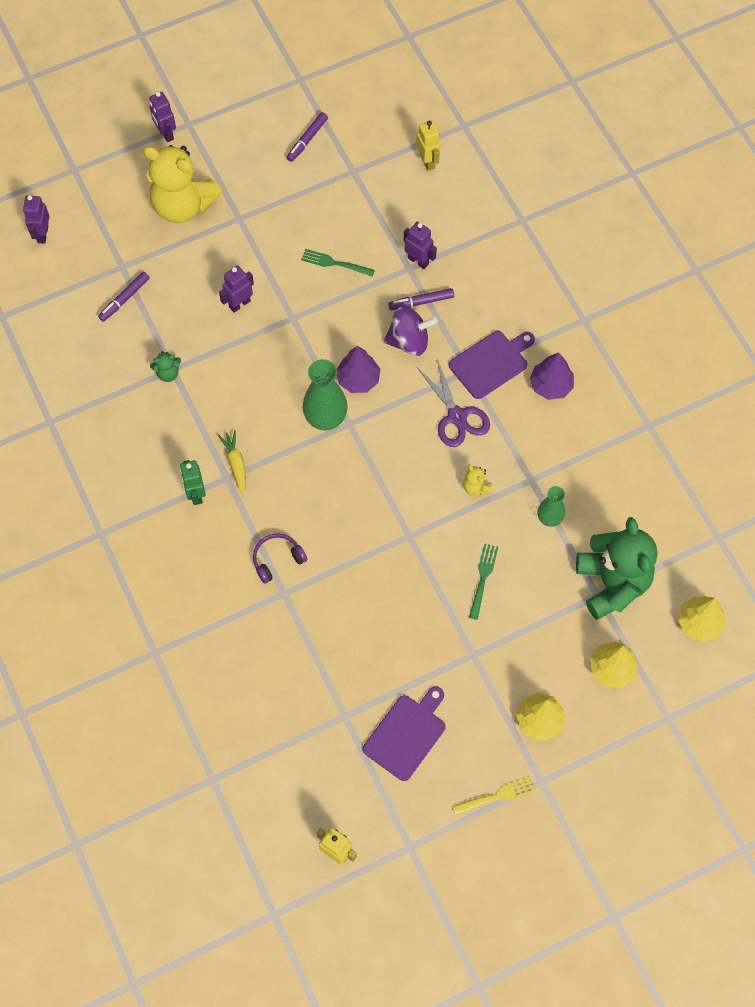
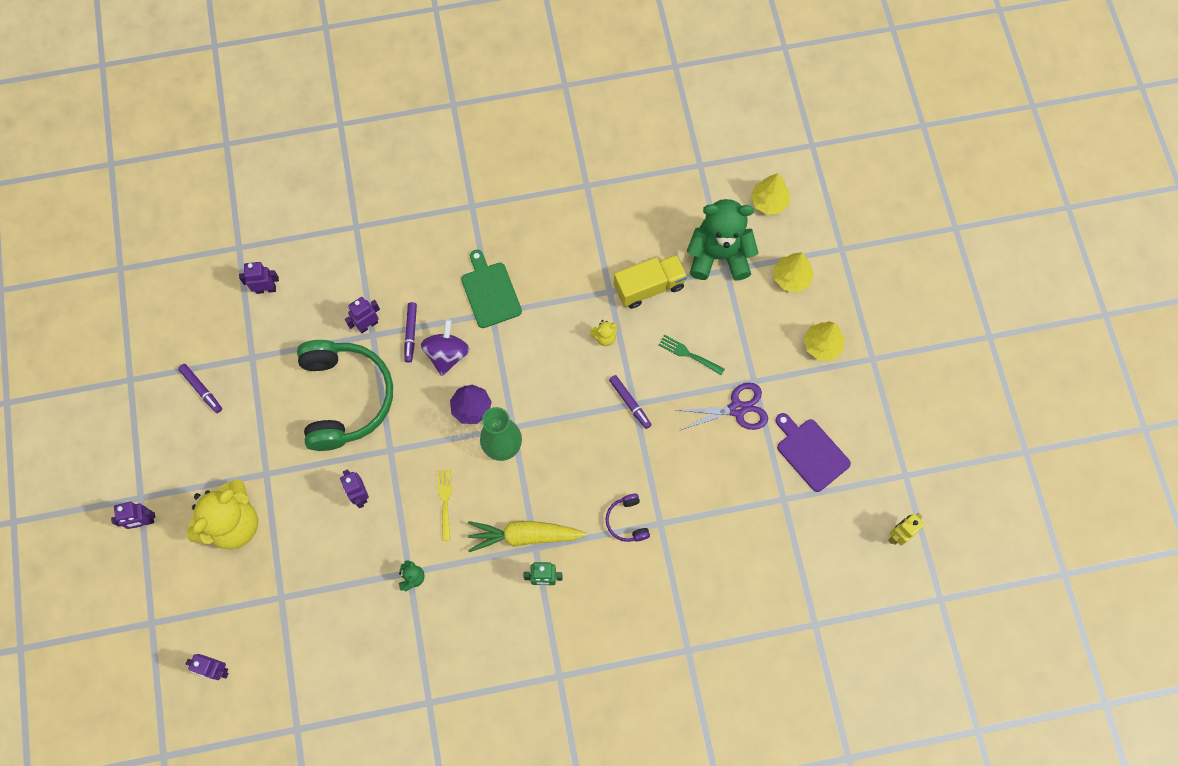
camera: 75 degrees left, 5 degrees up
purple marker [98,272,150,322] -> purple marker moved to [609,375,651,429]
yellow carrot [218,430,246,495] -> yellow carrot [468,521,586,552], size x1.78
green fork [301,249,375,277] -> green headphones [297,340,393,451]
yellow robot [416,121,440,171] -> purple robot [239,262,279,294]
purple scissors [417,359,490,447] -> purple scissors moved to [676,383,768,430]
purple cutting board [449,331,535,399] -> green cutting board [461,250,522,328]
yellow fork [452,777,536,815] -> yellow fork moved to [438,469,452,541]
purple tree [530,352,574,400] -> none
green vase [537,486,565,527] -> yellow truck [614,254,687,309]

